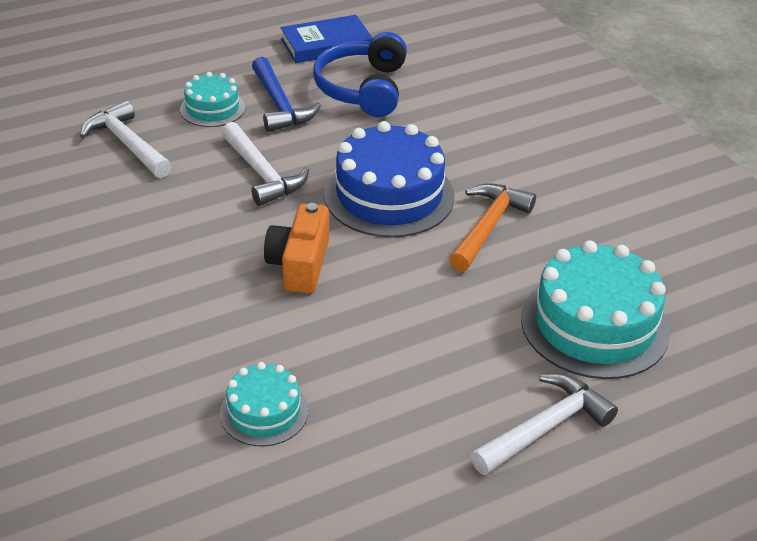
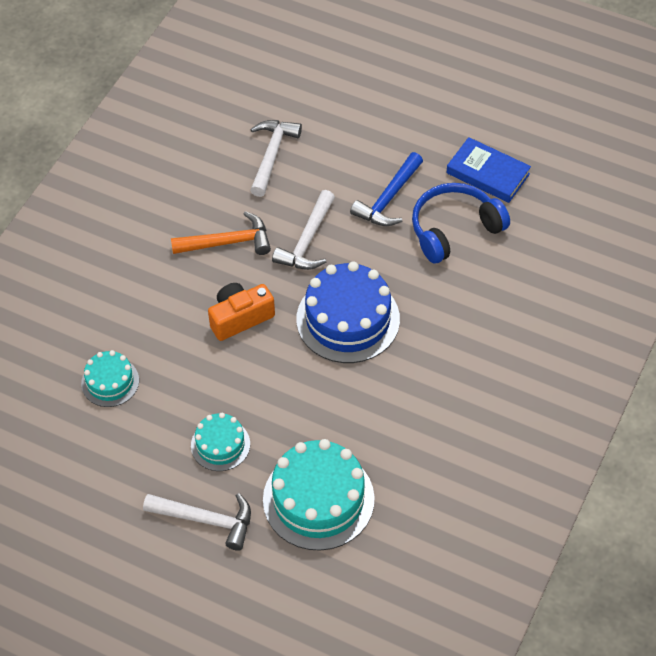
camera: 55 degrees right, 15 degrees up
turquoise cake [180,72,245,127] -> turquoise cake moved to [191,413,250,471]
orange hammer [449,184,536,272] -> orange hammer moved to [171,211,271,255]

